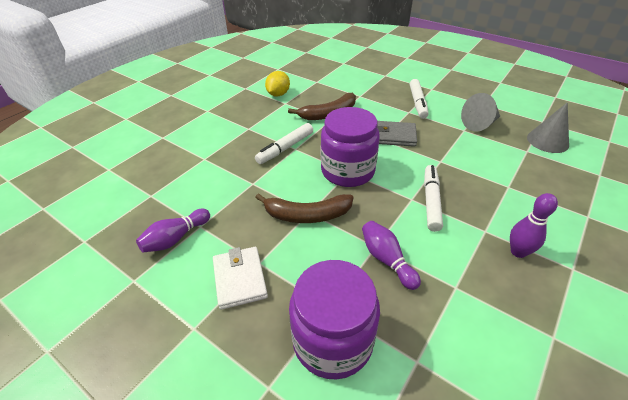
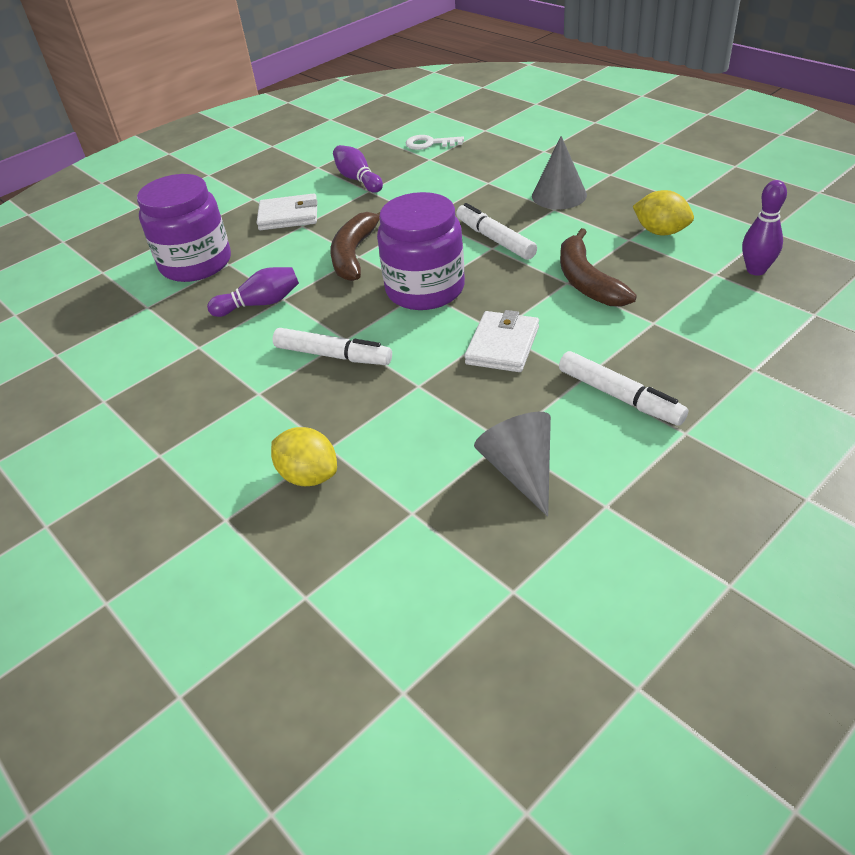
camera: 105 degrees right, 0 degrees up
grey wallet [377,121,417,147] -> white wallet [465,310,539,372]
white marker [409,79,429,119] -> white marker turned 150 degrees counterclockwise [559,351,688,426]
purple bowling pin [510,193,558,258] -> purple bowling pin moved to [742,180,787,276]
grey cone [527,102,569,153] -> grey cone moved to [532,136,587,209]
none -> yellow lemon [271,427,337,486]
none -> white key [406,135,464,150]

